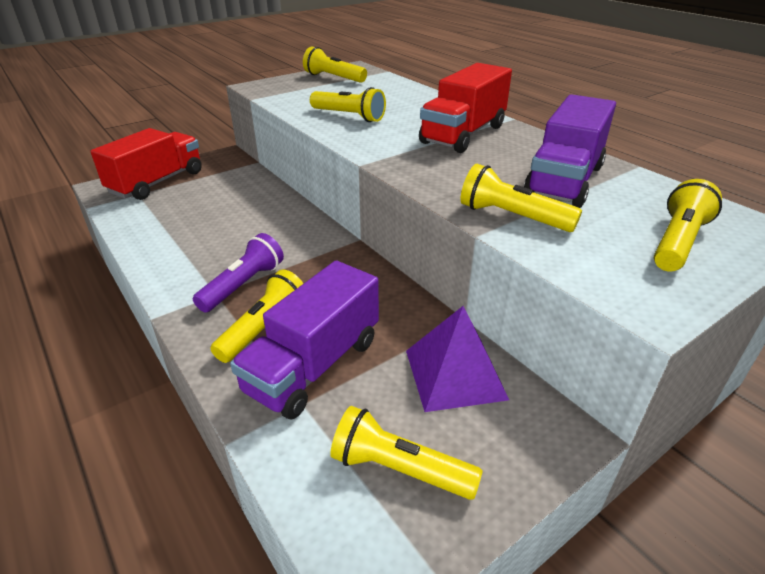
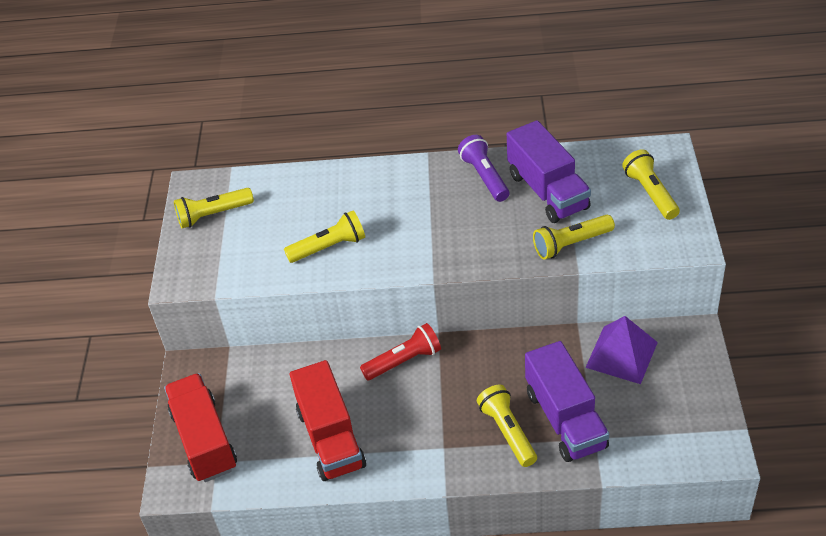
camera: 50 degrees left, 10 degrees up
purple flashlight [193,233,284,313] -> purple flashlight moved to [458,135,509,202]
yellow flashlight [330,406,483,500] -> none
red truck [419,63,512,153] -> red truck moved to [290,360,366,481]
none -> red flashlight [360,323,441,381]

